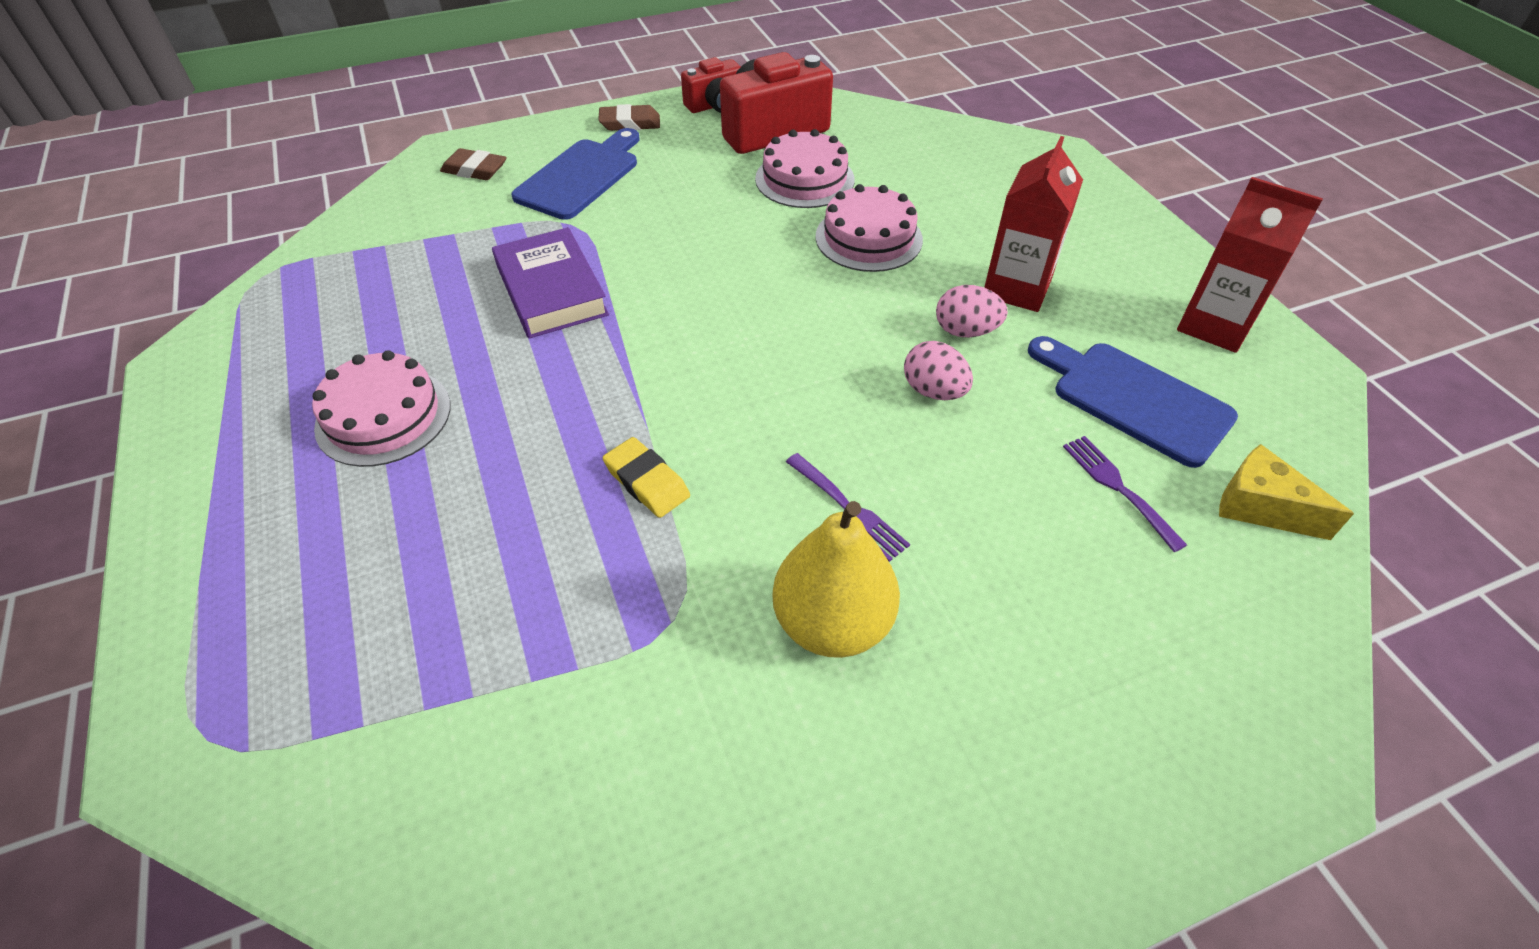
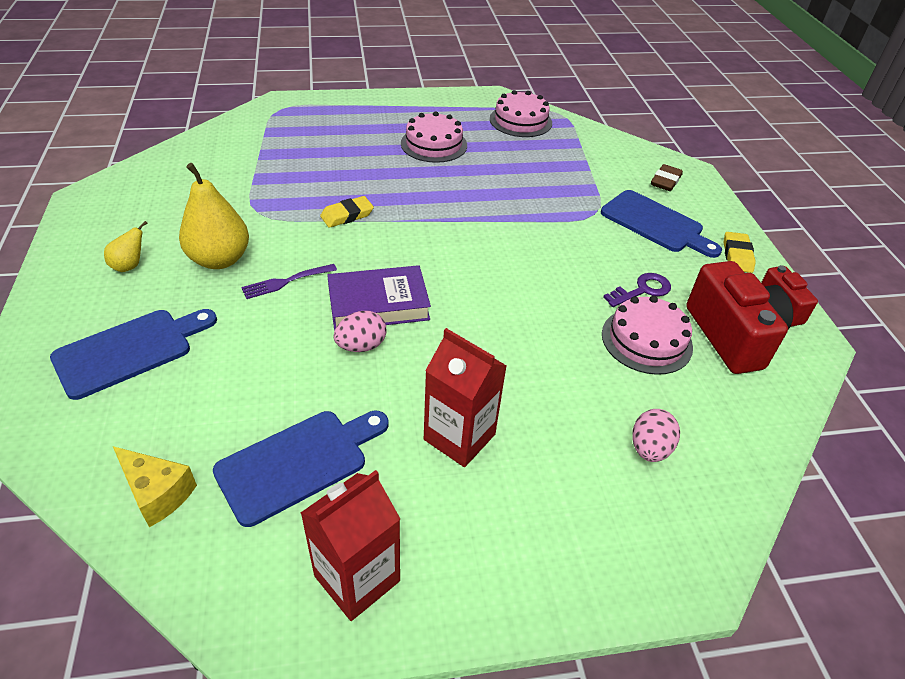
camera: 100 degrees right, 5 degrees down
purple book [492,227,609,339] -> purple book moved to [327,265,431,331]
brown eraser [598,104,660,131] -> yellow eraser [724,232,756,273]
pink cake [815,184,923,272] -> pink cake moved to [490,90,552,137]
pink egg [936,285,1008,337] -> pink egg moved to [632,409,680,462]
purple fork [1063,436,1187,552] -> none
yellow cheese [1219,444,1354,540] -> yellow cheese turned 75 degrees clockwise [113,446,197,527]
none -> blue cutting board [50,309,217,400]
none -> yellow pear [104,221,148,272]
none -> purple key [603,273,671,307]

